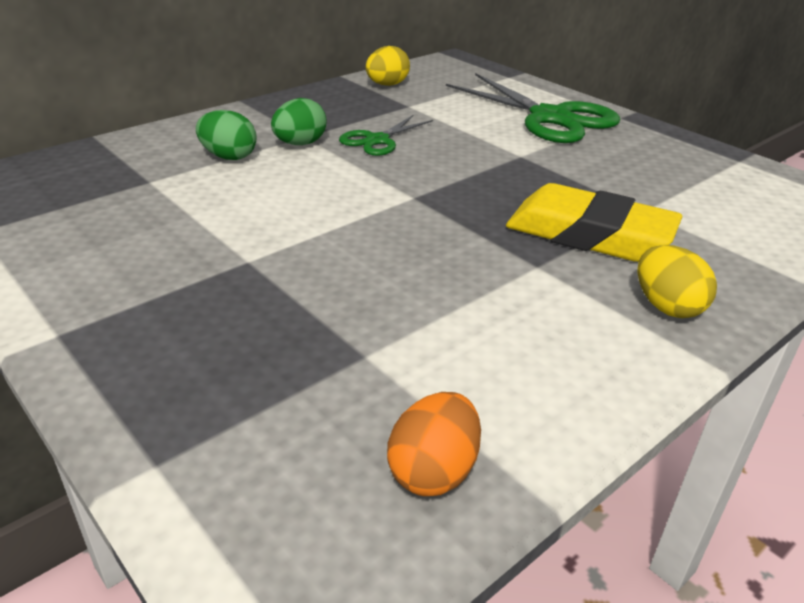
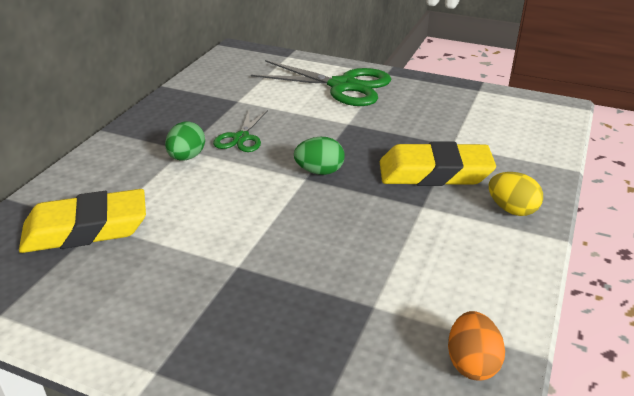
camera: 25 degrees left, 0 degrees up
green egg [196,110,257,160] -> green egg moved to [294,137,344,175]
yellow egg [366,46,410,86] -> none
none -> yellow eraser [19,189,146,253]

